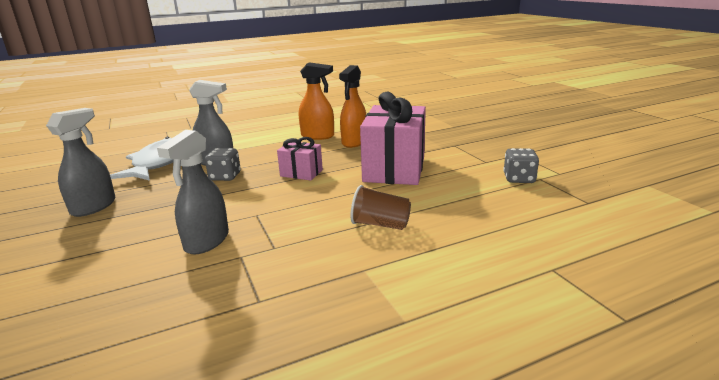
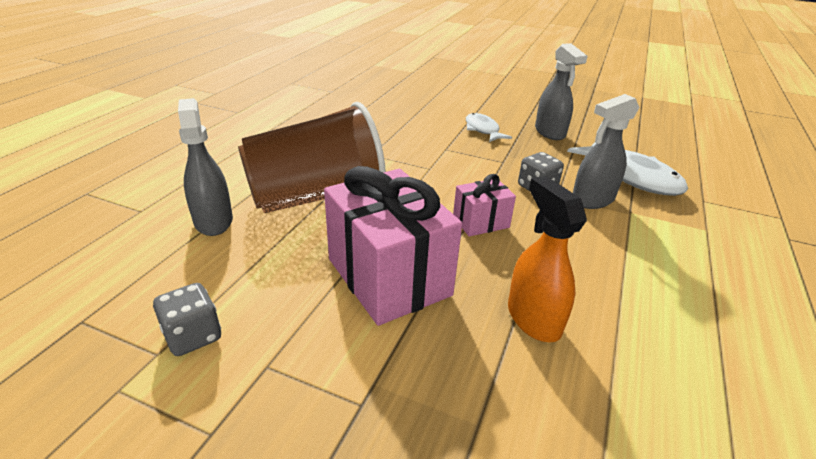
camera: 135 degrees right, 10 degrees up
grey spray bottle [157,130,229,255] -> grey spray bottle moved to [178,98,233,236]
orange spray bottle [299,62,334,140] -> none
brown cup [351,185,411,230] -> brown cup [238,102,386,213], size x2.28
none -> white fish [466,113,512,142]

